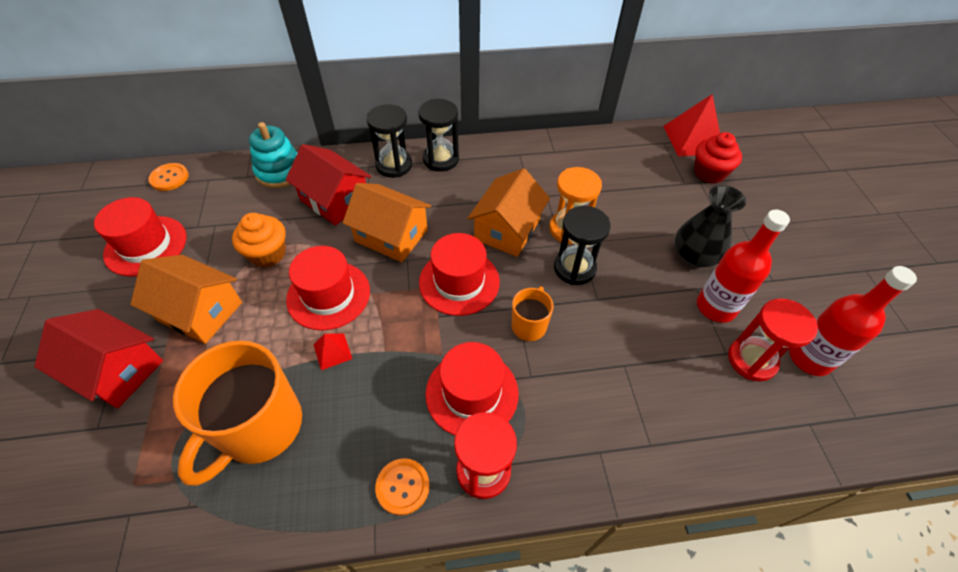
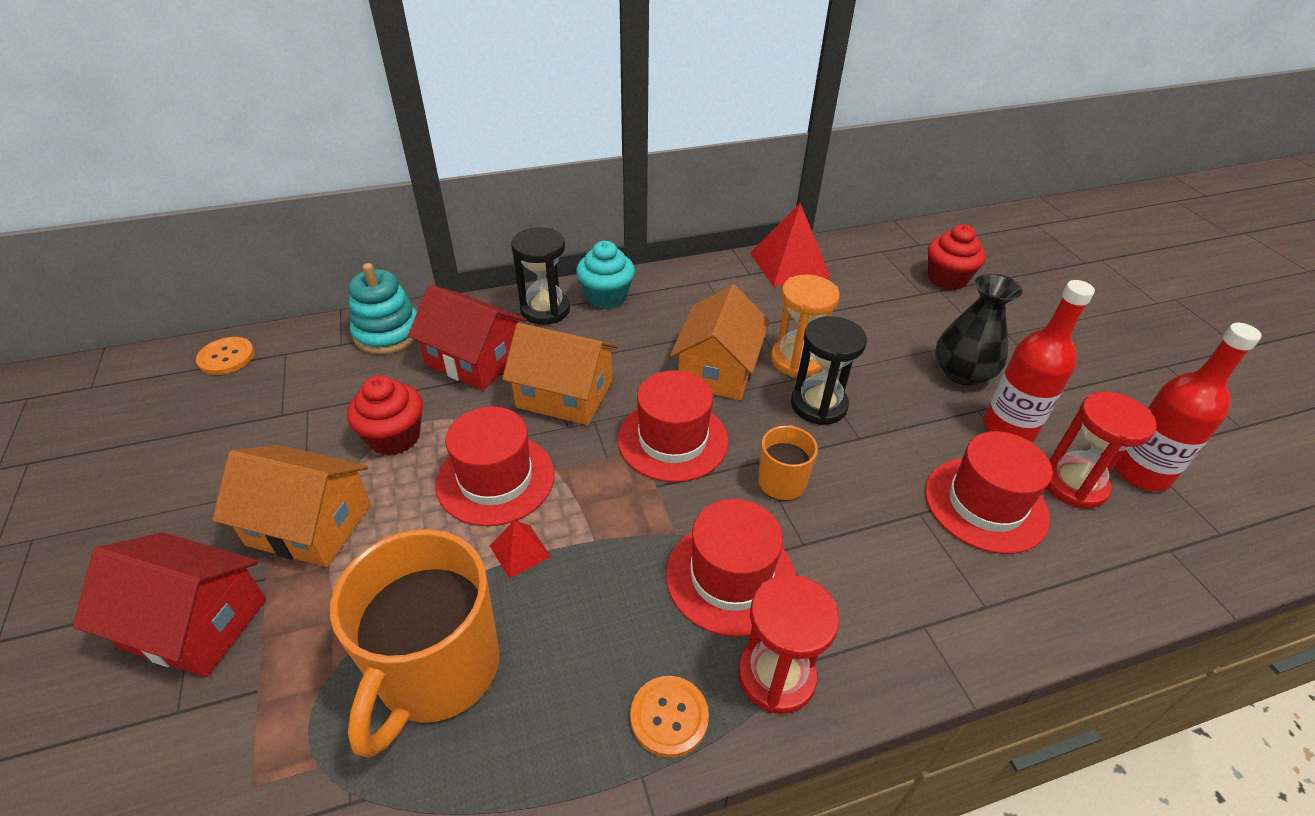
camera: 10 degrees left, 10 degrees down
red hat [94,197,187,277] -> red hat moved to [925,431,1052,554]
orange cupcake [232,213,286,267] -> red cupcake [347,376,423,456]
black hourglass [419,99,459,172] -> turquoise cupcake [576,241,635,309]
red pyramid [663,94,720,156] -> red pyramid moved to [750,203,831,287]

